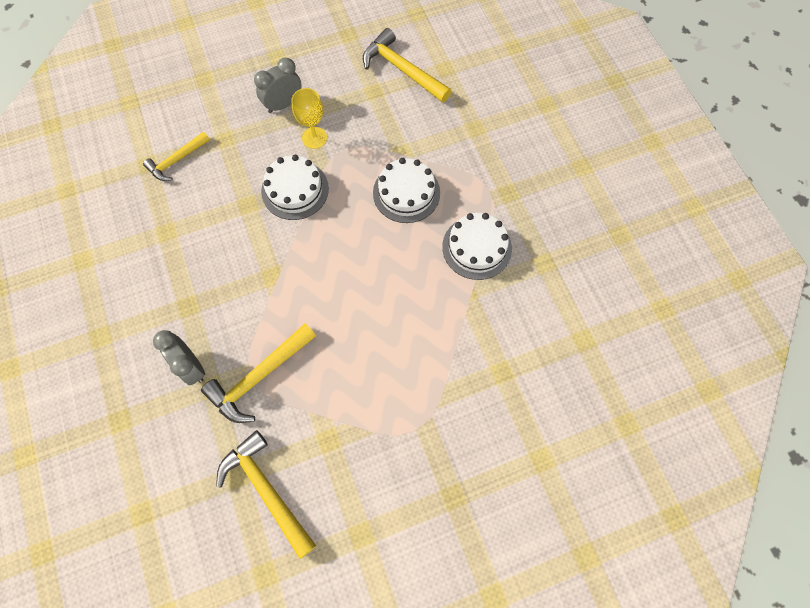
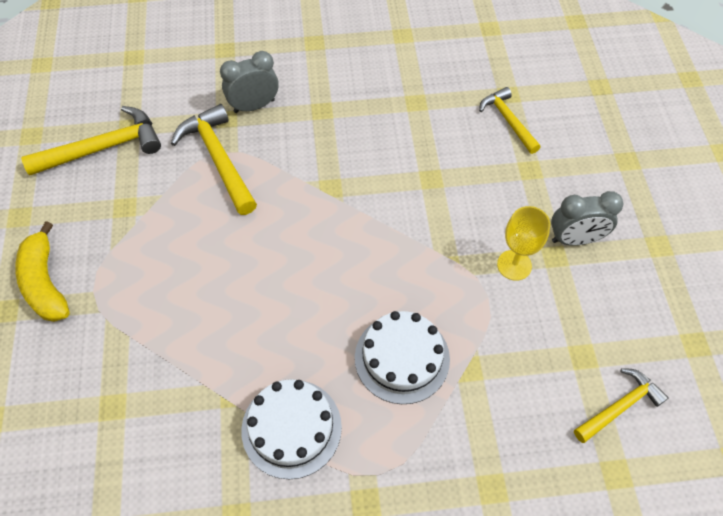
camera: 105 degrees right, 10 degrees down
grey clock [254,57,302,113] -> grey clock turned 105 degrees clockwise [551,191,624,246]
white cake [261,155,329,220] -> none
yellow hammer [363,28,451,103] -> yellow hammer [574,368,669,443], size x0.64
none -> yellow banana [15,221,70,322]

